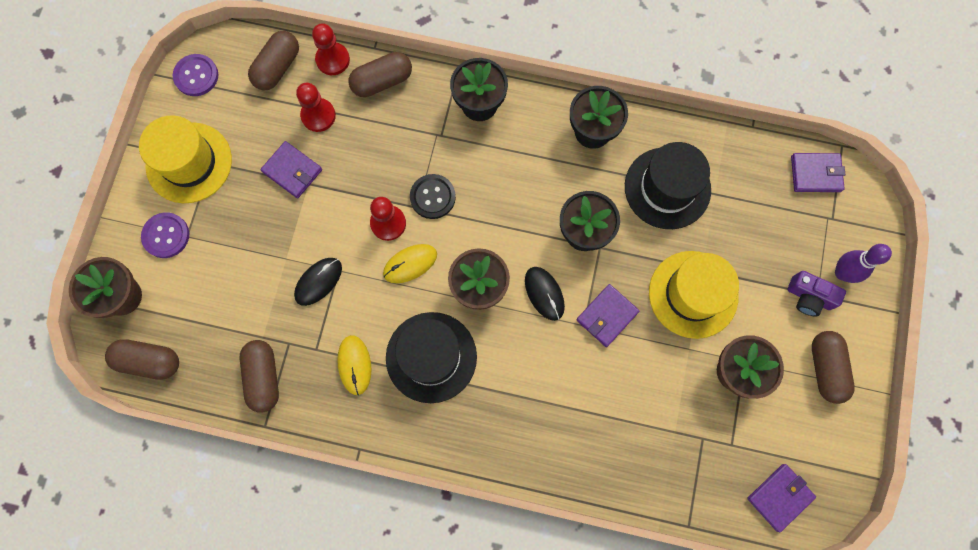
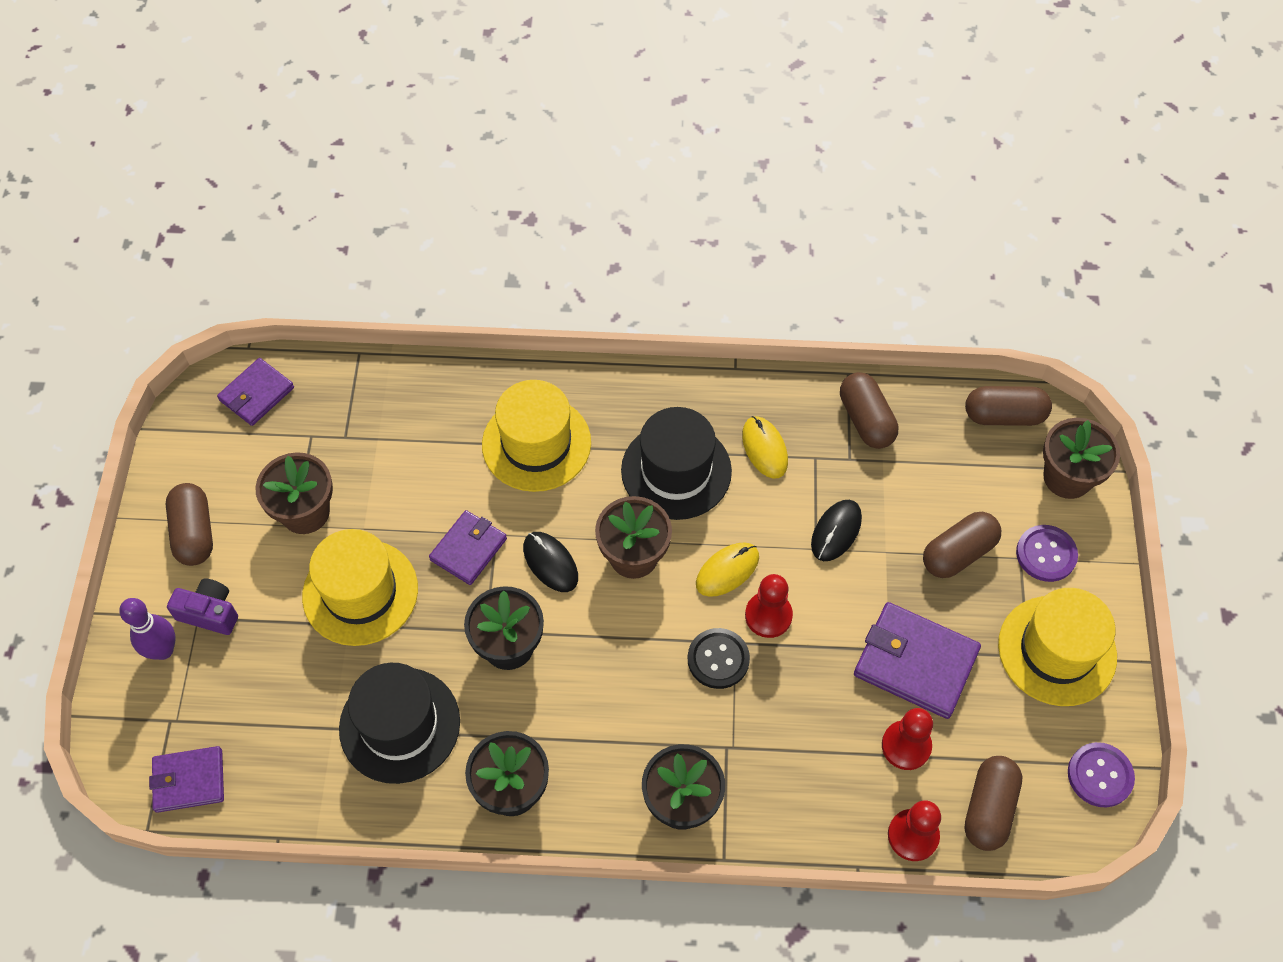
camera: 170 degrees right, 15 degrees down
purple wallet [261,141,322,198] -> purple wallet [854,602,981,719], size x1.57
brown capsule [348,52,412,97] -> brown capsule moved to [923,512,1001,578]
none -> yellow hat [482,380,591,492]

